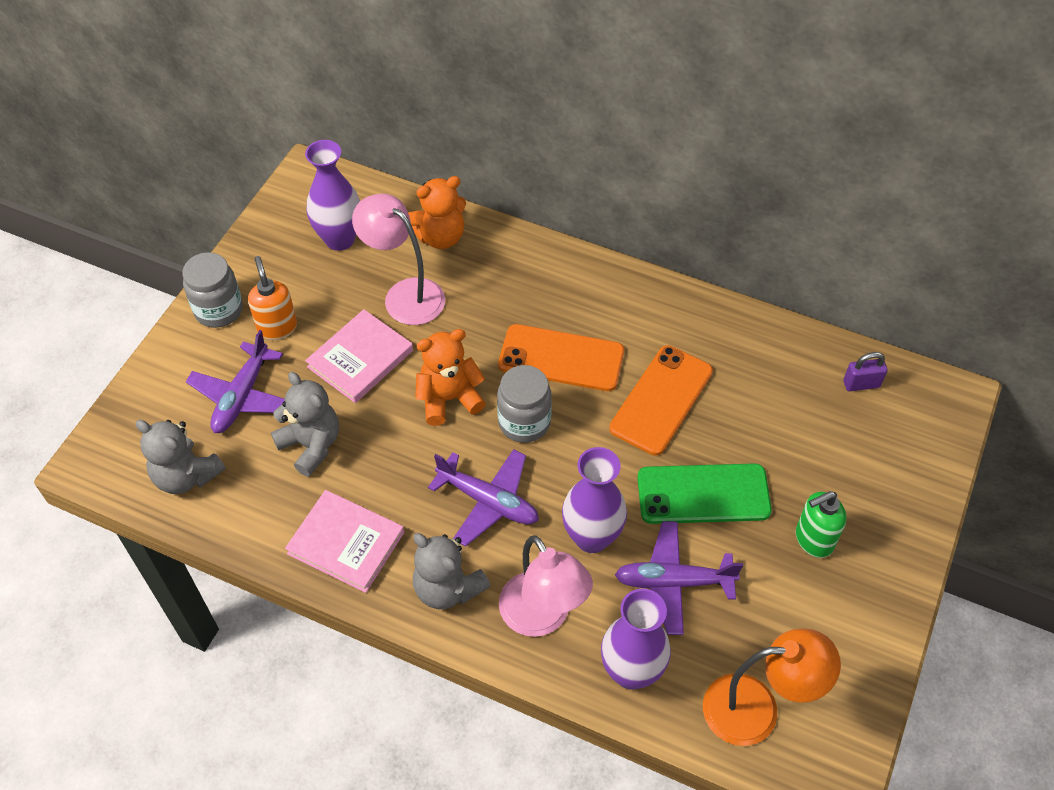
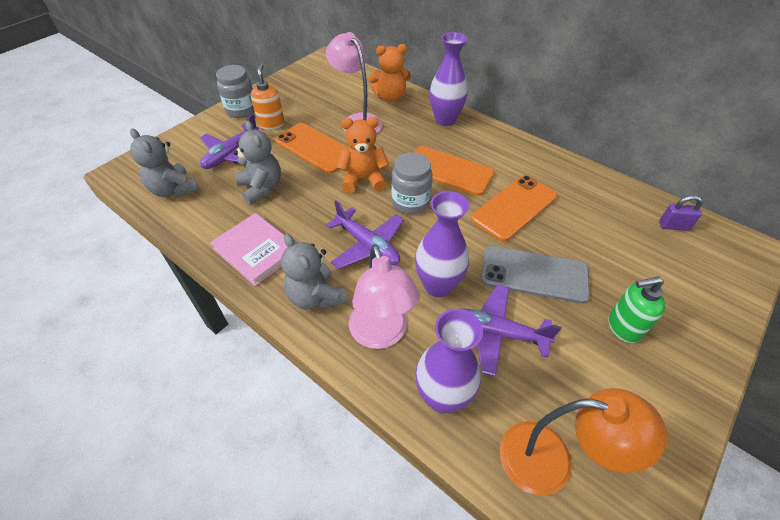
camera: 15 degrees right, 5 degrees down
purple vase [305,140,360,251] -> purple vase moved to [429,32,468,126]
pink book [305,309,413,403] -> orange phone [275,123,348,174]
green phone [637,463,772,524] -> grey phone [481,246,590,304]

